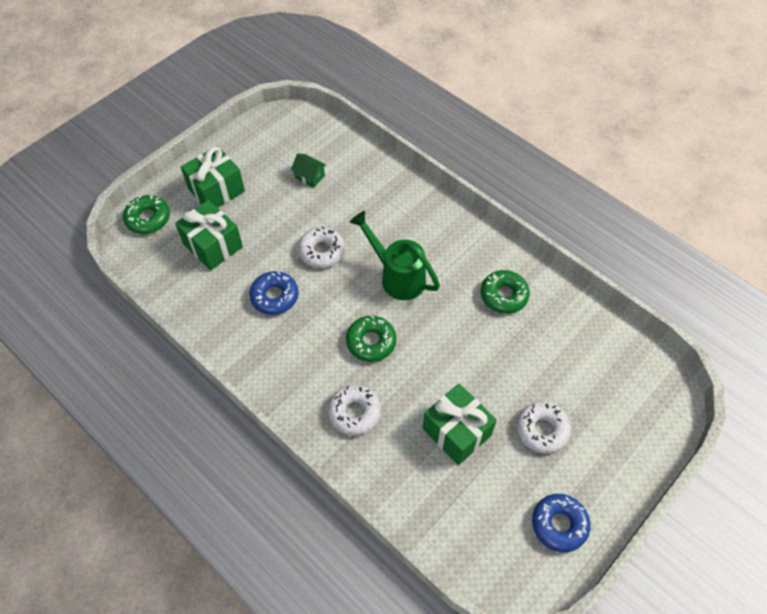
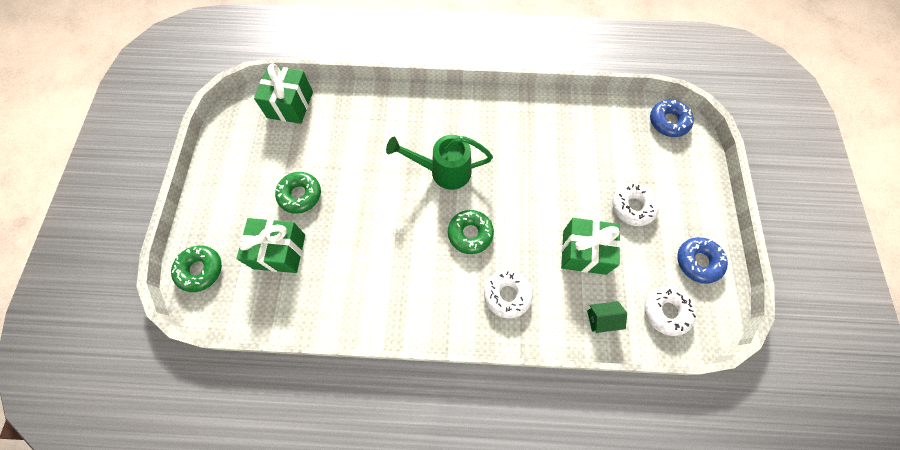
camera: 40 degrees left, 10 degrees up
green gift [181,146,245,208] -> green gift moved to [254,63,313,124]
blue donut [249,271,298,315] -> blue donut moved to [650,100,694,137]
green house [291,154,326,188] -> green house moved to [587,301,627,333]
white donut [298,227,345,268] -> white donut moved to [644,286,696,336]
green donut [481,270,530,314] -> green donut moved to [275,172,321,214]

